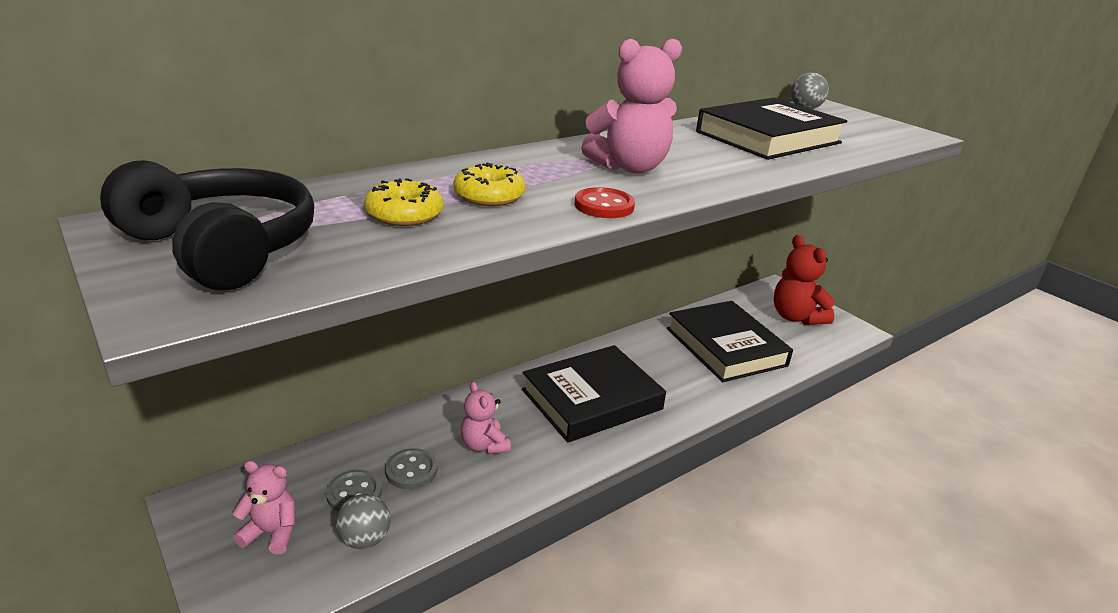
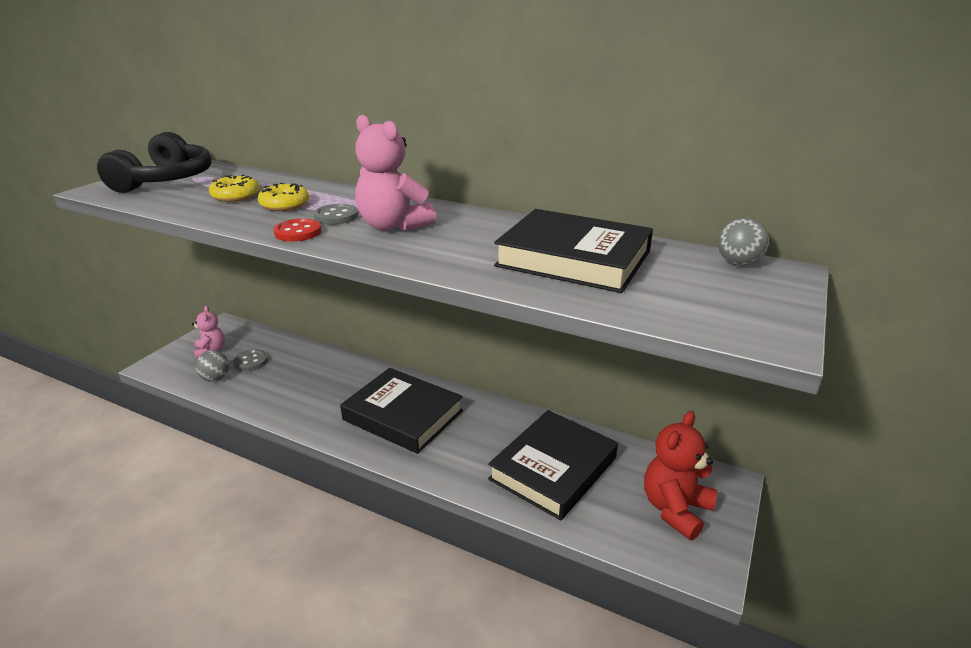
camera: 65 degrees right, 0 degrees up
grey button [385,448,437,489] -> grey button moved to [314,204,358,225]
pink teddy bear [461,381,511,454] -> none

